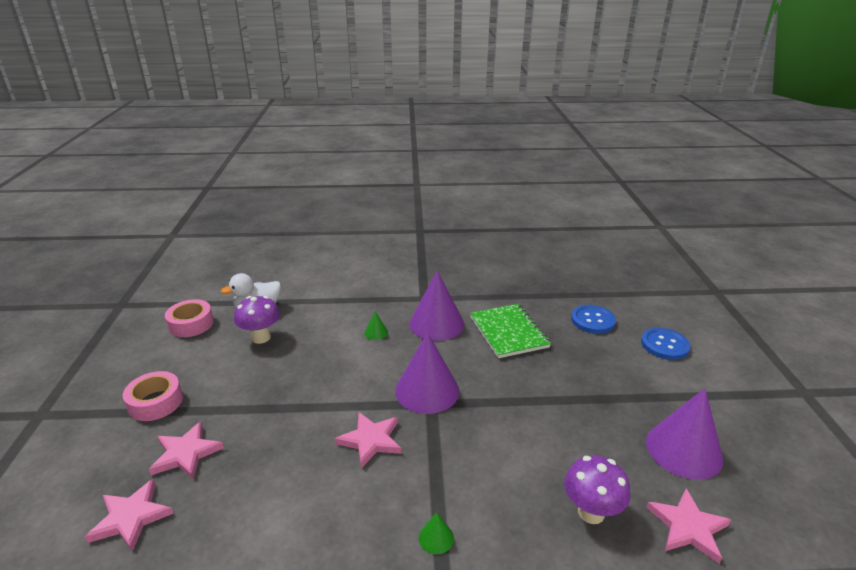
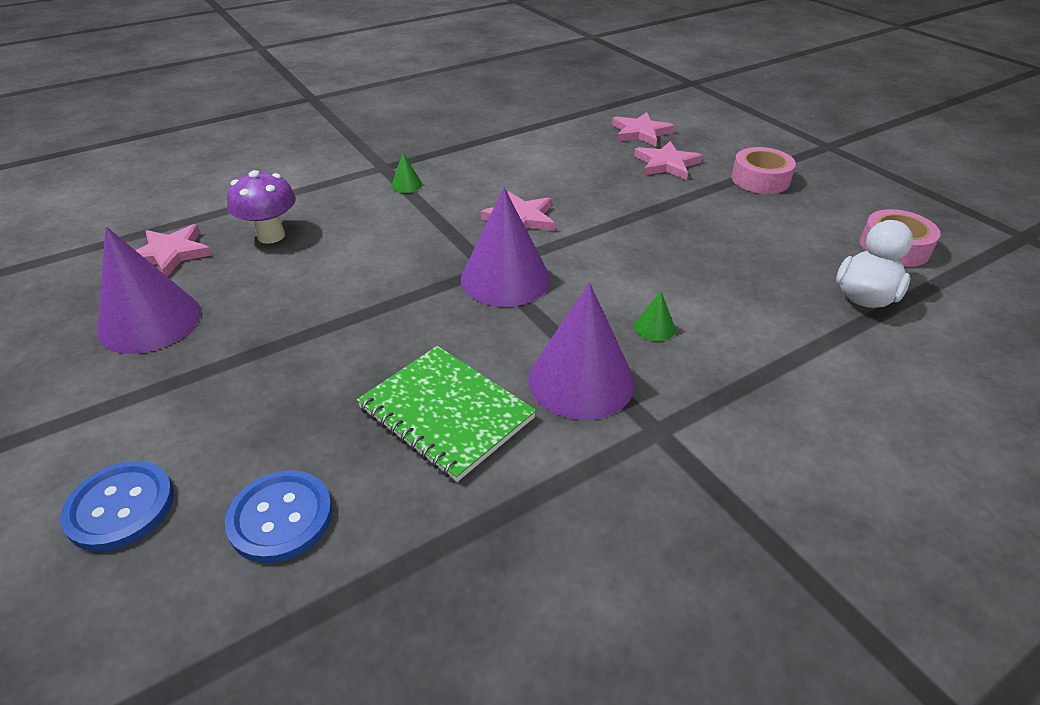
camera: 150 degrees right, 10 degrees up
purple mushroom [234,296,280,344] -> none

